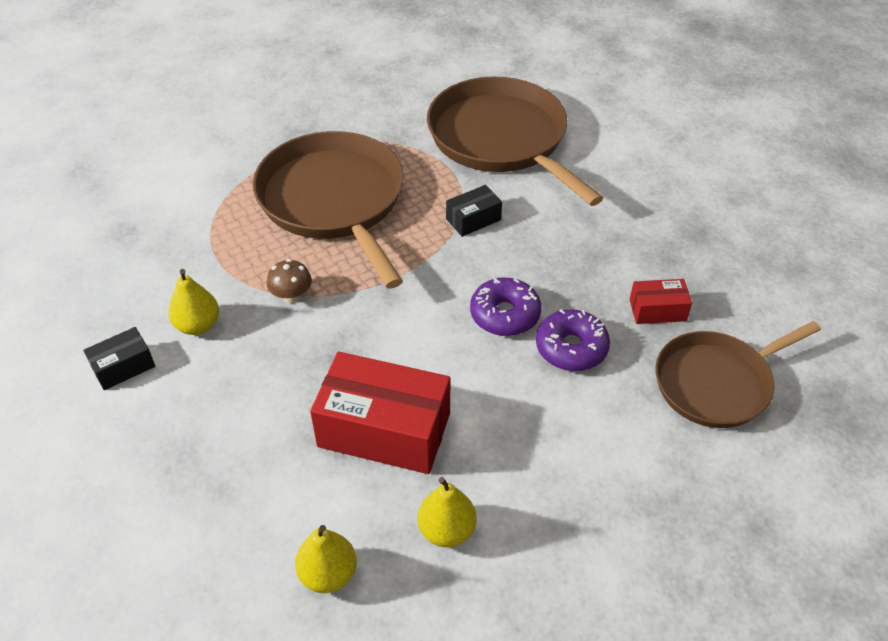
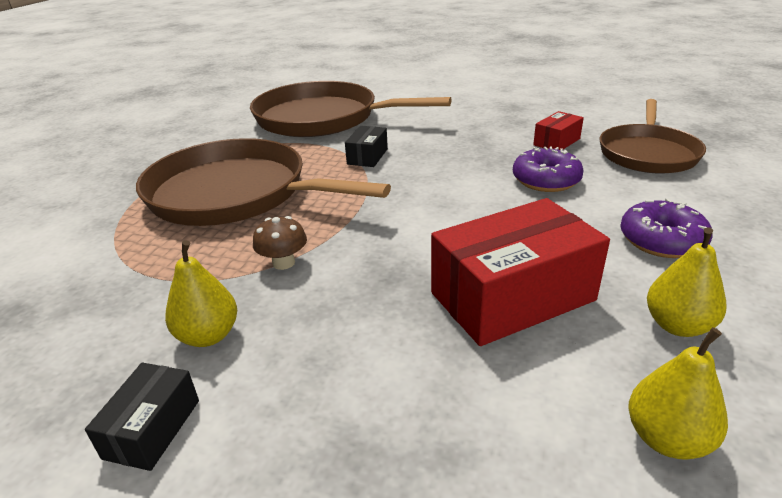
camera: 40 degrees left, 15 degrees down
purple donut [470,278,541,336] -> purple donut moved to [620,198,713,258]

